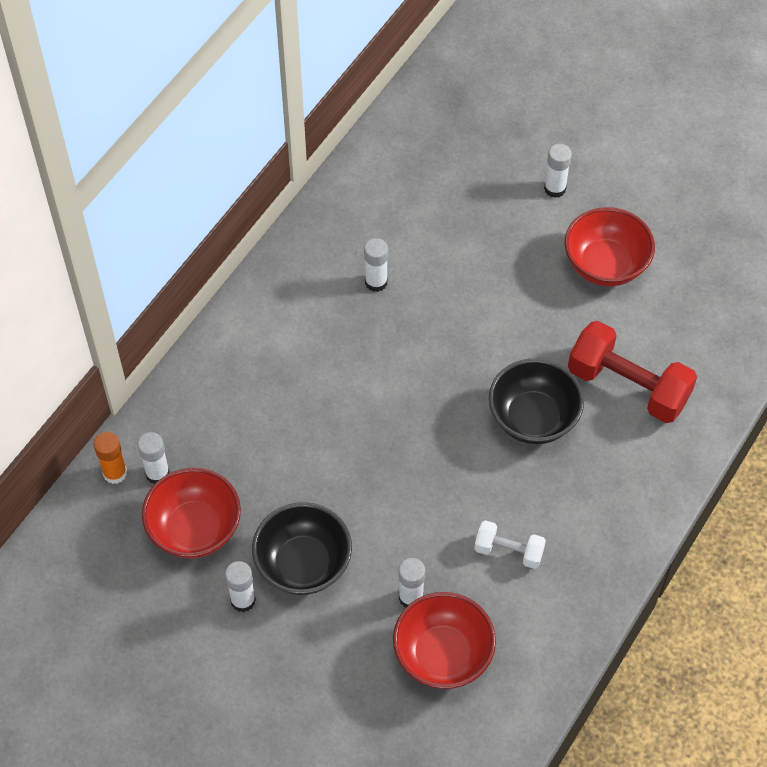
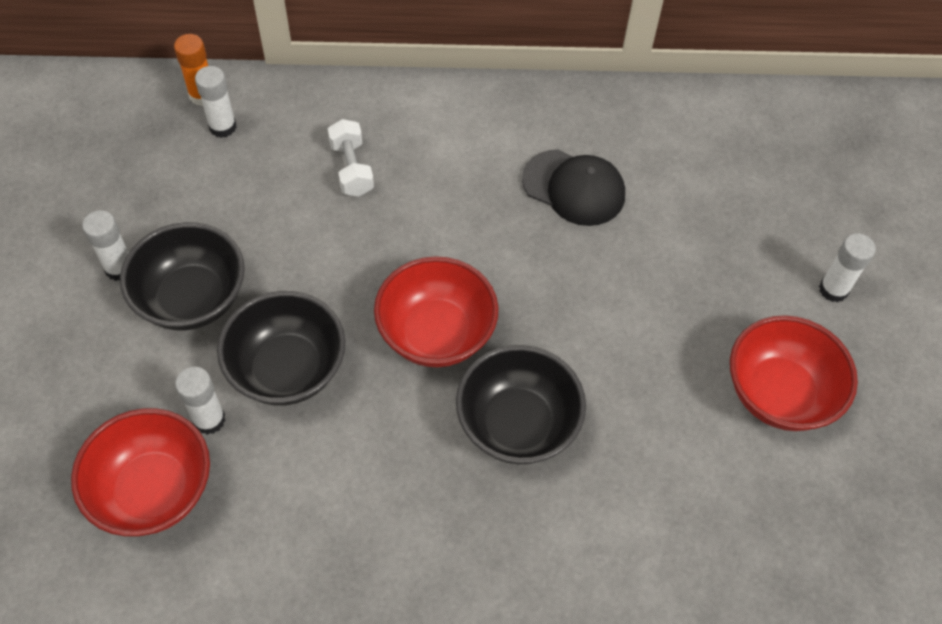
camera: 55 degrees right, 0 degrees up
red bowl [142,468,241,559] -> red bowl moved to [374,256,499,367]
white glue stick [364,238,388,292] -> black cap [522,149,625,226]
white dumbbell [474,520,546,569] -> white dumbbell moved to [328,119,374,196]
red dumbbell [568,321,697,423] -> none
none -> black bowl [217,291,345,405]

